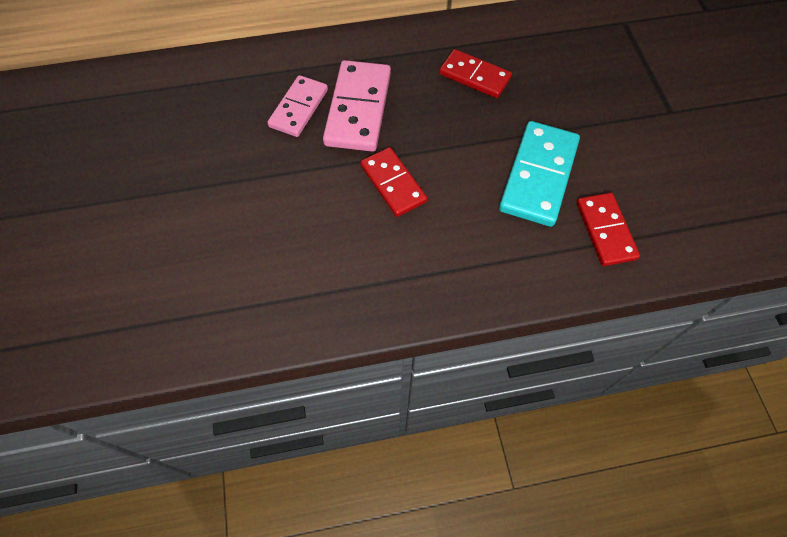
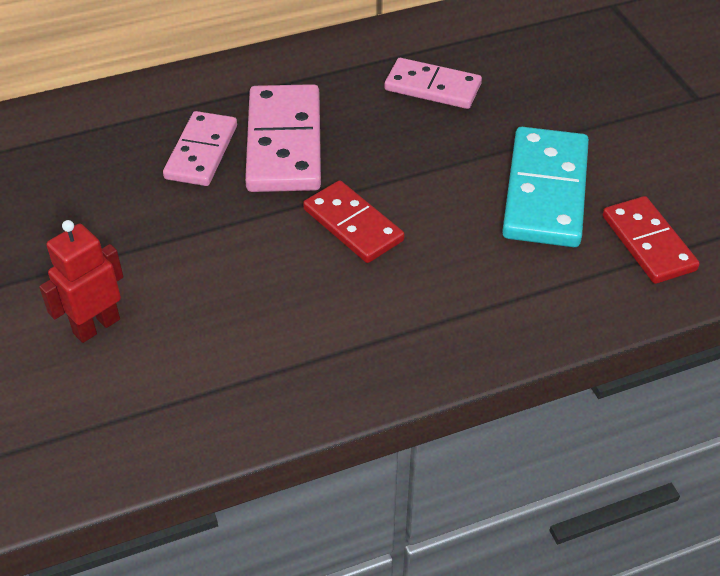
camera: 10 degrees left, 15 degrees down
red domino [439,49,512,98] -> pink domino [385,58,482,109]
none -> red robot [39,220,123,343]

